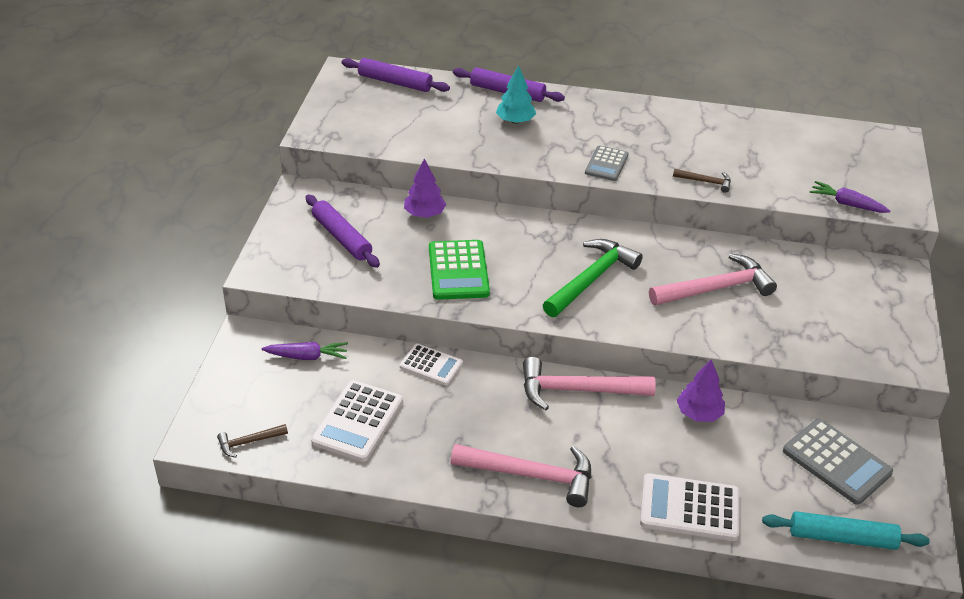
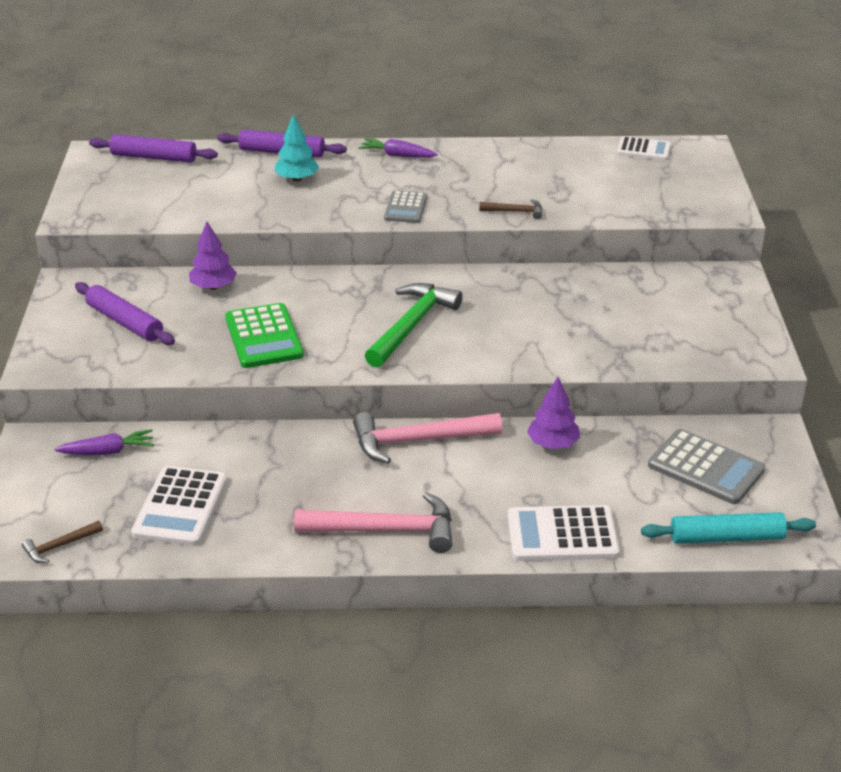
camera: 10 degrees left, 5 degrees down
white calculator [400,344,463,385] -> white calculator moved to [617,136,671,160]
pink hammer [649,254,777,306] -> none
purple carrot [809,181,890,213] -> purple carrot moved to [359,138,438,158]

